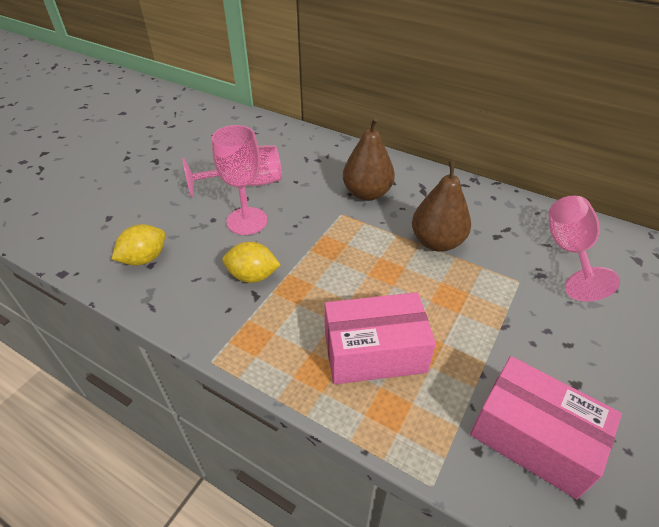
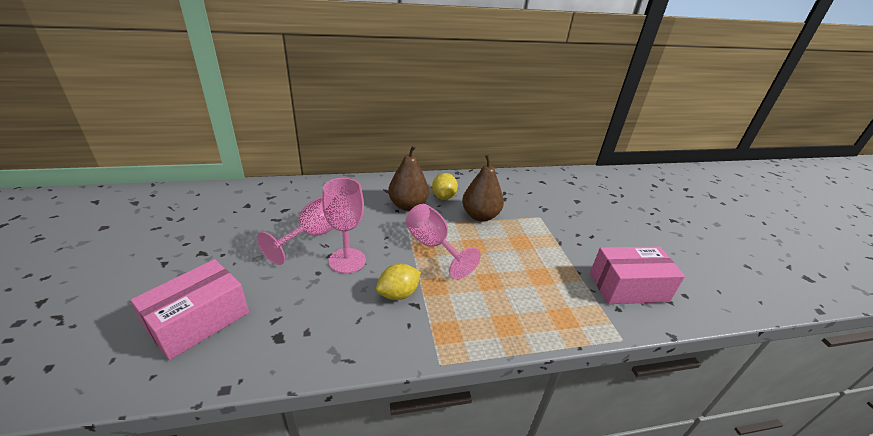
camera: 45 degrees left, 10 degrees down
yellow lemon [112,224,165,266] -> yellow lemon moved to [432,173,458,200]
pink box [325,292,436,384] -> pink box moved to [130,259,249,360]
pink goblet [548,196,620,302] -> pink goblet moved to [405,204,481,279]

